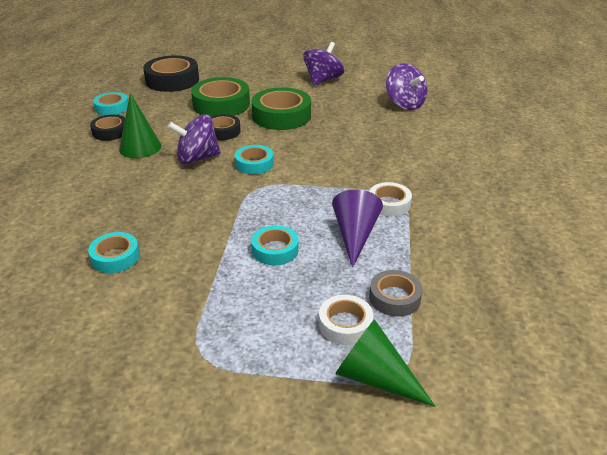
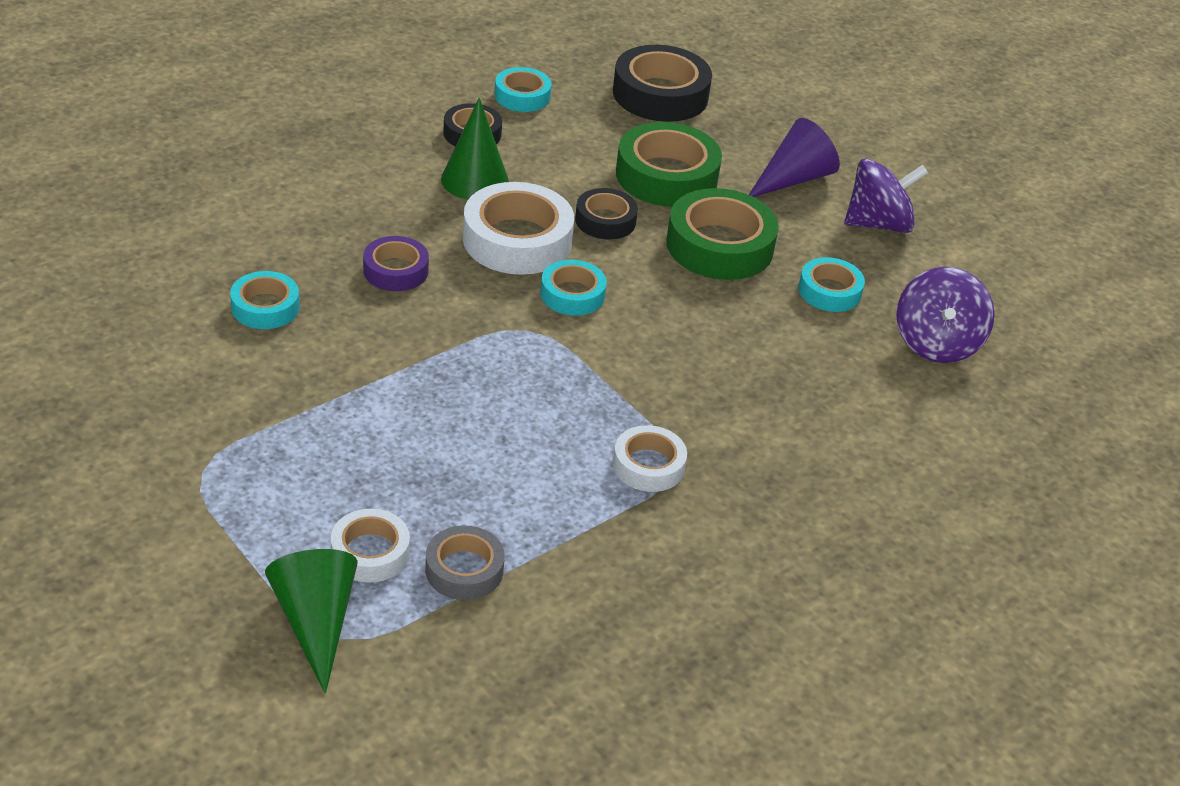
camera: 40 degrees right, 5 degrees up
purple spinning top [168,114,221,164] -> white tape [463,182,574,275]
turquoise tape [252,225,299,265] -> turquoise tape moved to [798,257,865,312]
purple cone [332,189,383,268] -> purple cone moved to [749,118,840,197]
none -> purple tape [363,236,429,291]

